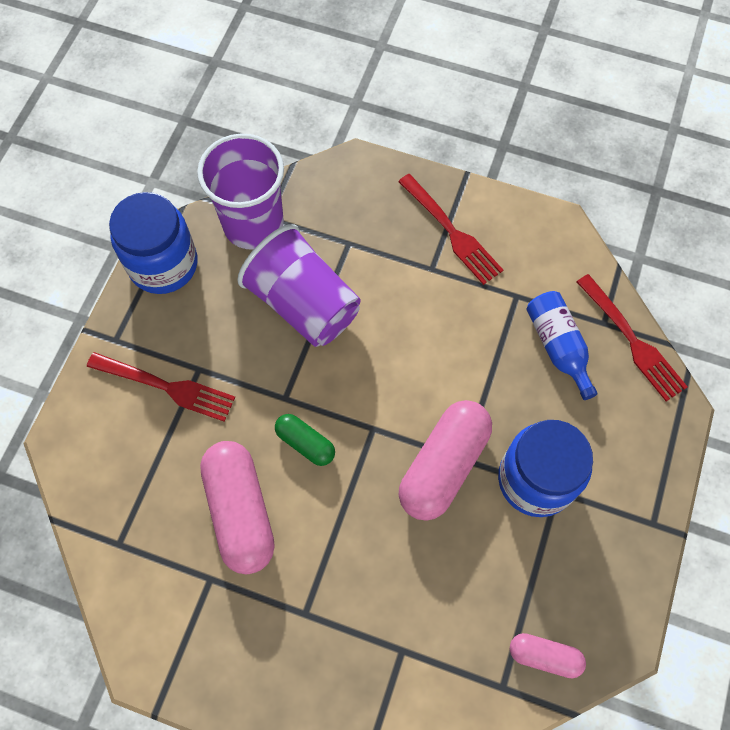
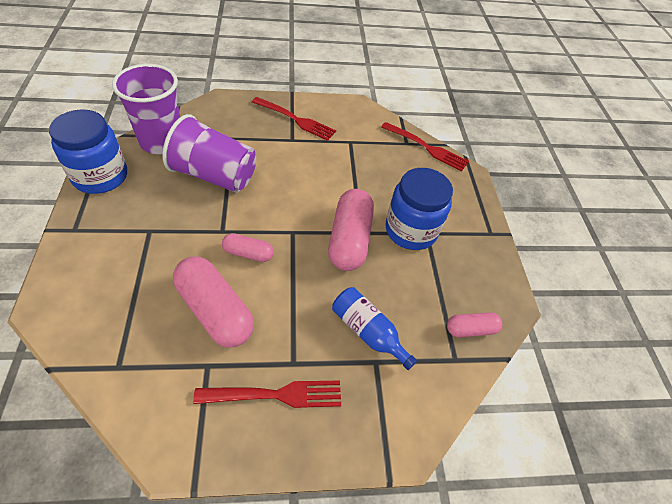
camera: 30 degrees left, 15 degrees down
red fork [87,352,235,422] -> red fork moved to [193,380,341,408]
green capsule [275,414,335,466] -> pink capsule [222,233,274,262]
blue bottle [526,291,598,400] -> blue bottle moved to [332,287,417,370]

